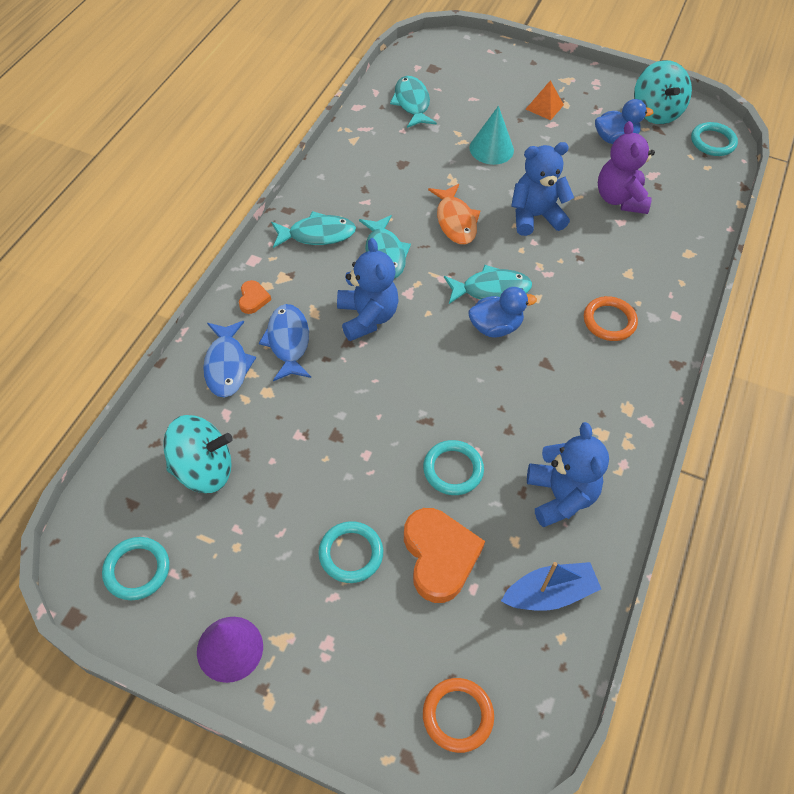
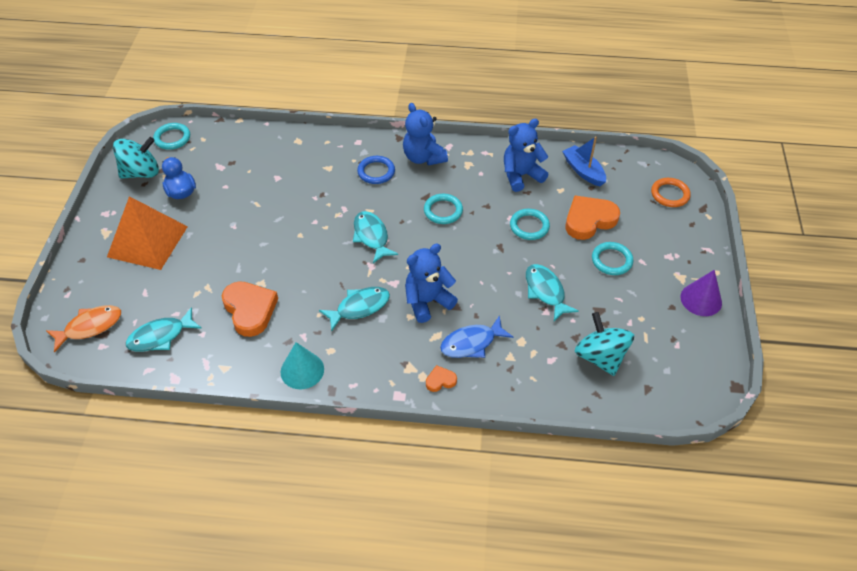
camera: 105 degrees left, 5 degrees down
turquoise ring [102,537,169,600] -> turquoise ring moved to [424,194,463,224]
blue fish [203,321,256,398] -> none
turquoise fish [271,211,356,248] -> turquoise fish moved to [526,264,579,321]
orange fish [428,184,480,245] -> orange fish moved to [46,305,121,353]
blue duck [468,287,537,338] -> none
turquoise cone [469,106,514,165] -> turquoise cone moved to [281,342,324,389]
blue teddy bear [511,142,574,236] -> blue teddy bear moved to [403,103,448,166]
orange pyramid [526,80,564,120] -> orange pyramid [107,196,188,270], size x2.27
orange ring [584,296,638,341] -> blue ring [357,156,395,184]
purple teddy bear [598,121,655,214] -> none
none -> orange heart [222,281,278,337]

